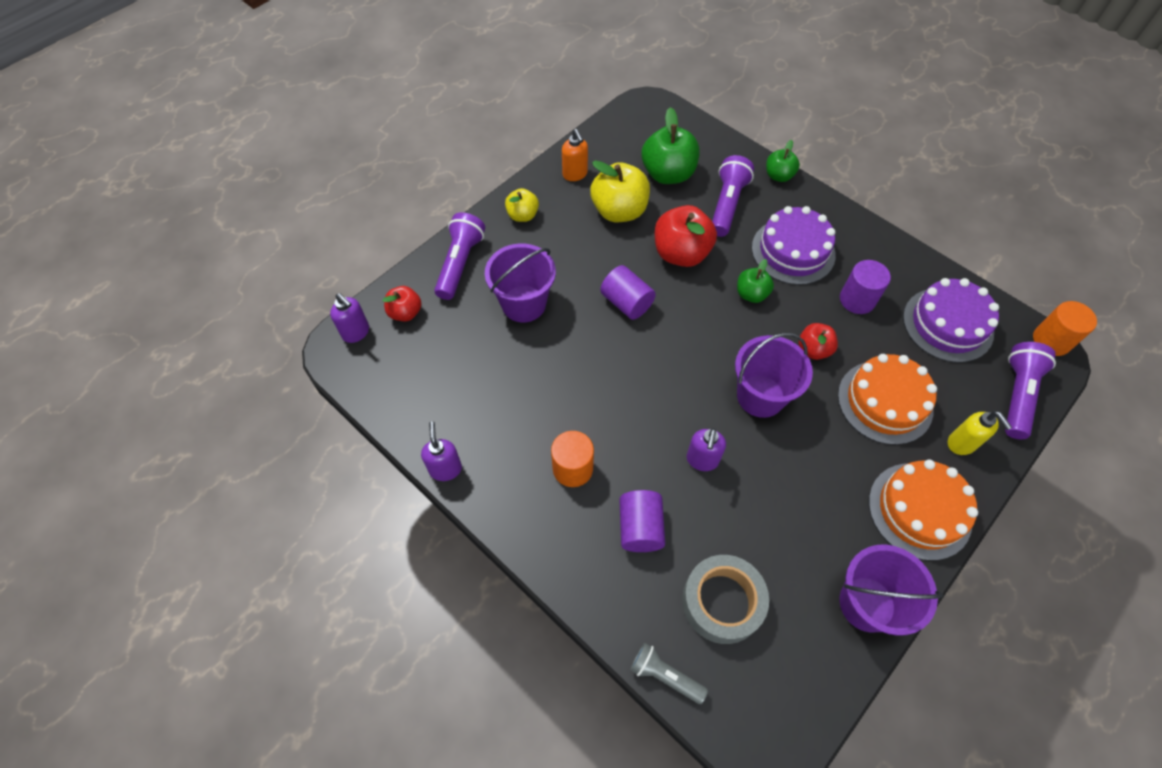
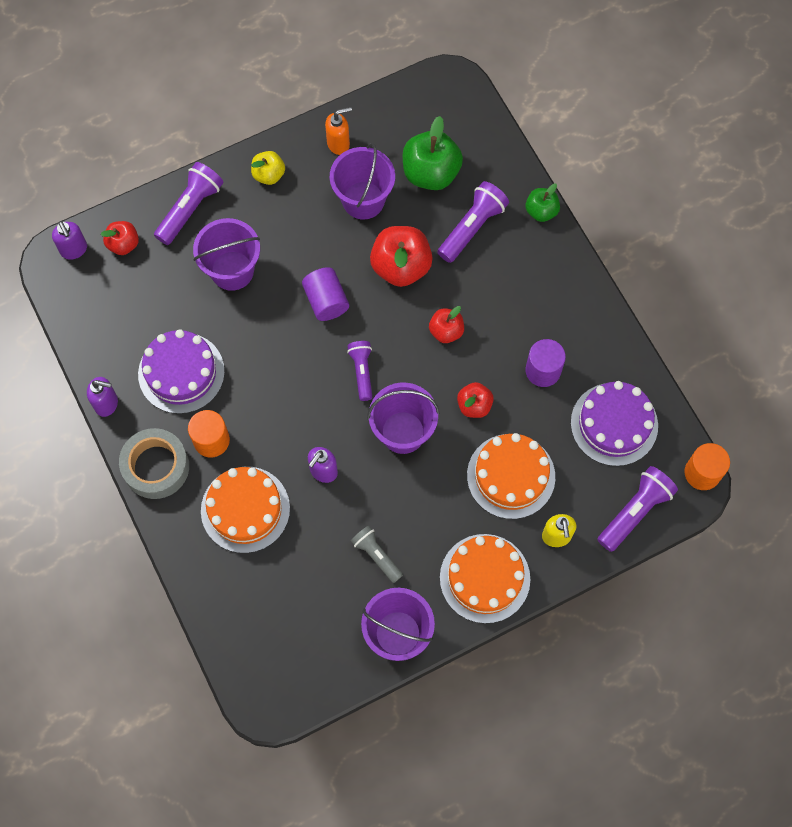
camera: 20 degrees right, 10 degrees up
purple soap dispenser [421,421,462,481] -> purple soap dispenser turned 90 degrees clockwise [87,377,118,417]
orange soap dispenser [562,129,588,181] -> orange soap dispenser turned 105 degrees counterclockwise [325,107,352,155]
yellow apple [590,160,650,222] -> purple bucket [330,143,395,220]
purple cylinder [619,490,665,552] -> orange cake [201,467,290,553]
grey flashlight [630,643,708,704] -> grey flashlight moved to [351,526,403,583]
grey tape [682,555,769,644] -> grey tape moved to [119,428,189,499]
green apple [737,259,774,303] -> red apple [429,306,464,343]
purple cake [752,206,836,285] -> purple cake moved to [138,329,225,414]
none -> purple flashlight [347,341,372,401]

